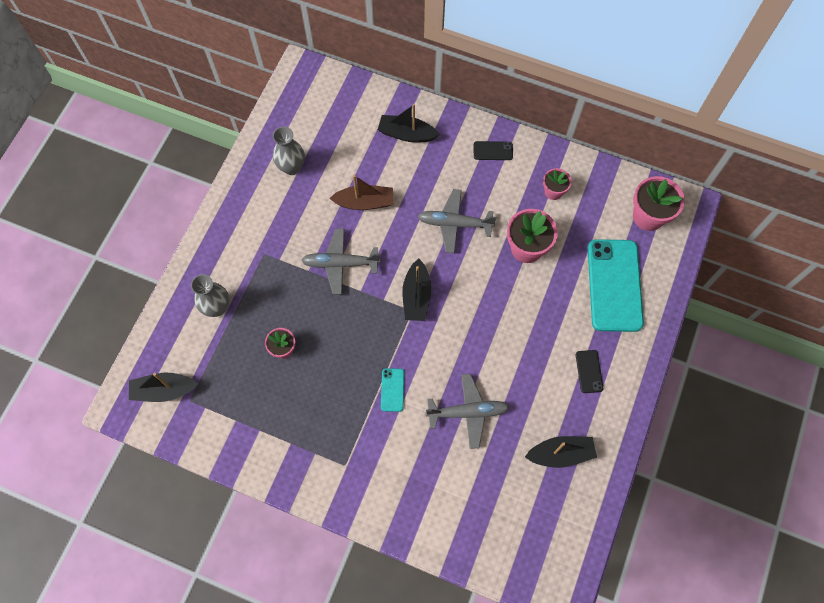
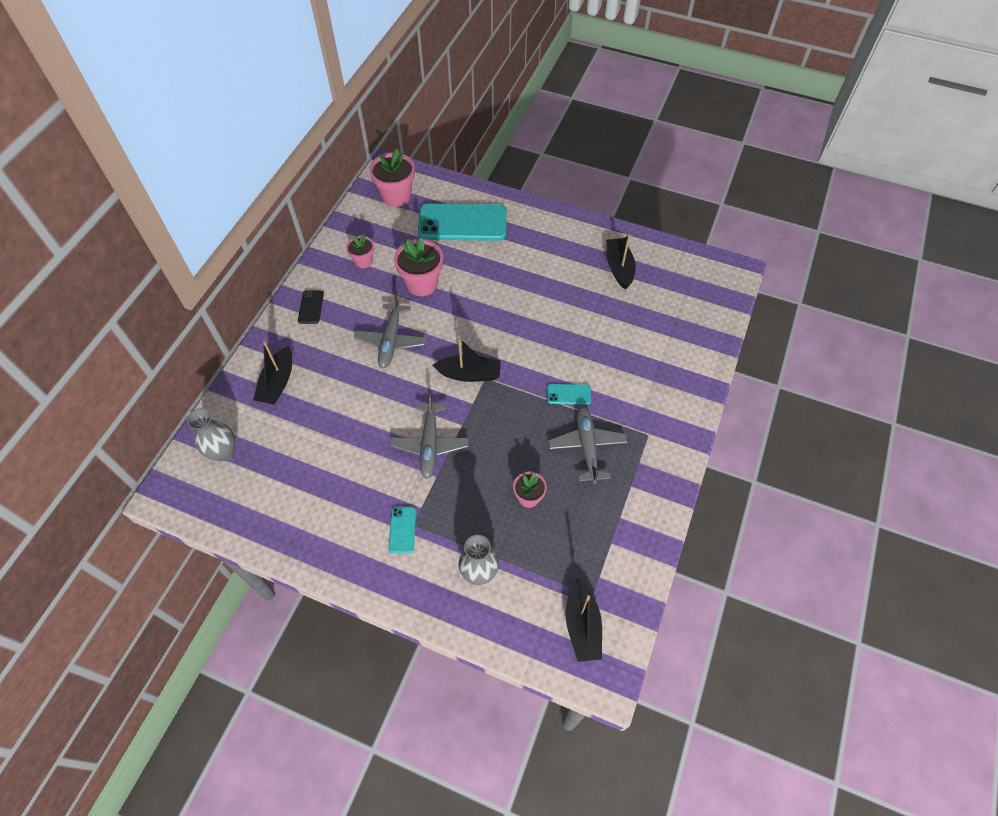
camera: 90 degrees left, 10 degrees down
grey vase [273,127,305,175] -> grey vase moved to [187,408,235,462]
brown boat [329,175,394,210] -> none
grey plane [426,374,510,449] -> grey plane moved to [549,406,627,484]
black phone [576,350,603,393] -> none
none -> turquoise phone [389,507,416,553]

